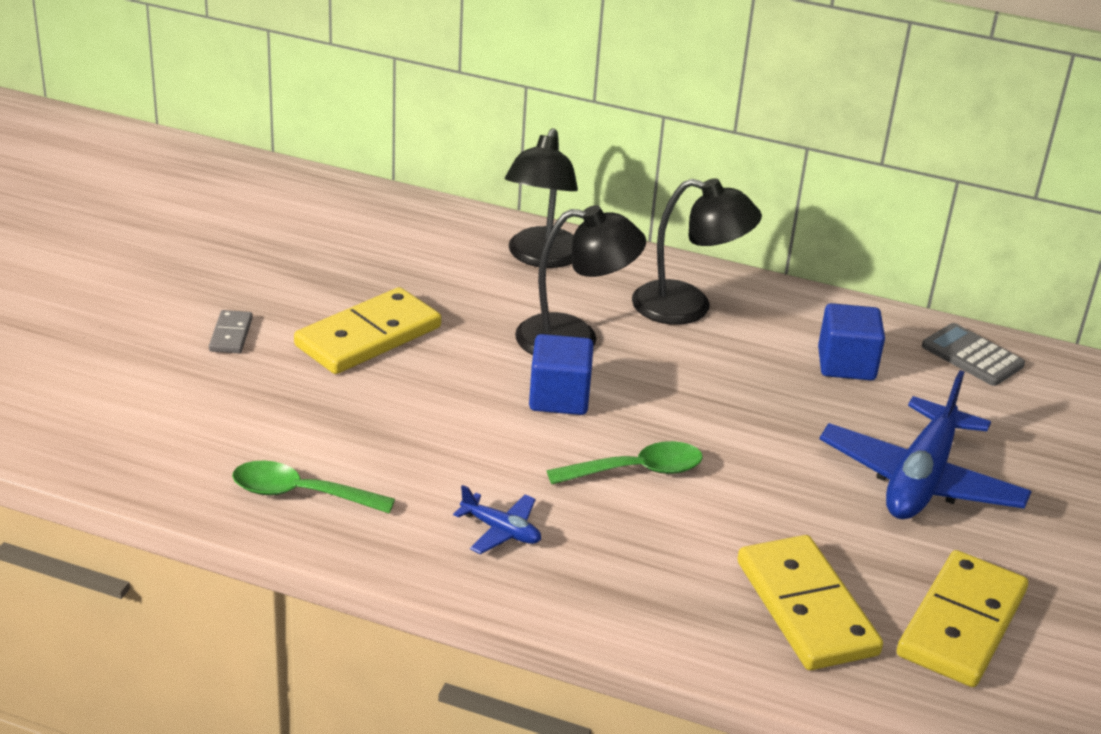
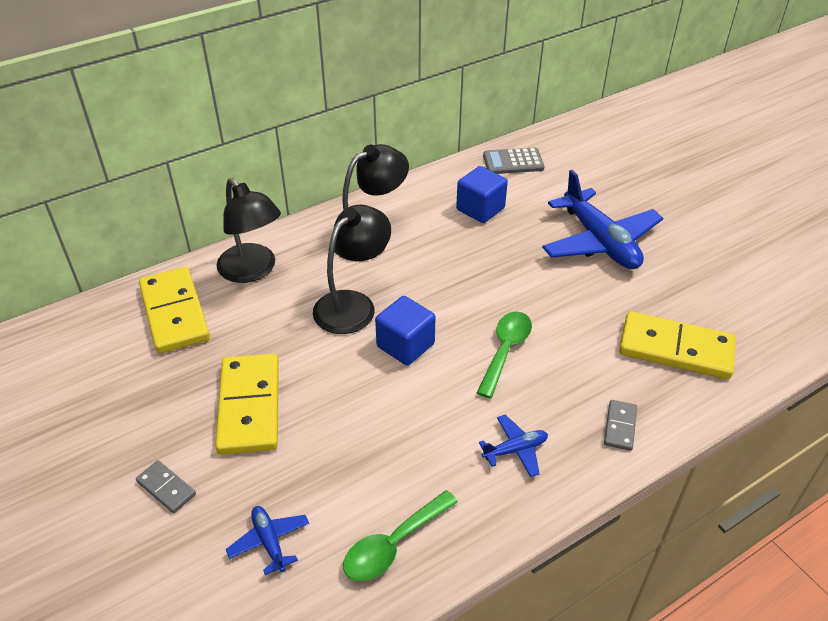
camera: 50 degrees left, 10 degrees up
yellow domino [897,550,1028,687] -> yellow domino moved to [139,267,210,354]
none -> blue plane [226,506,309,575]
none -> grey domino [604,400,637,451]

